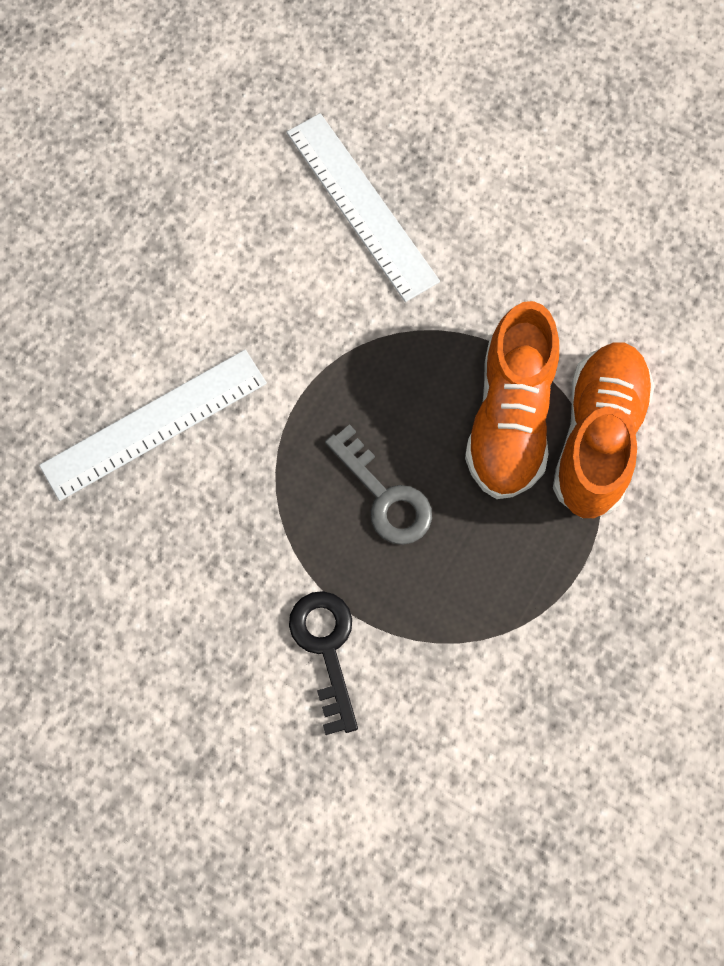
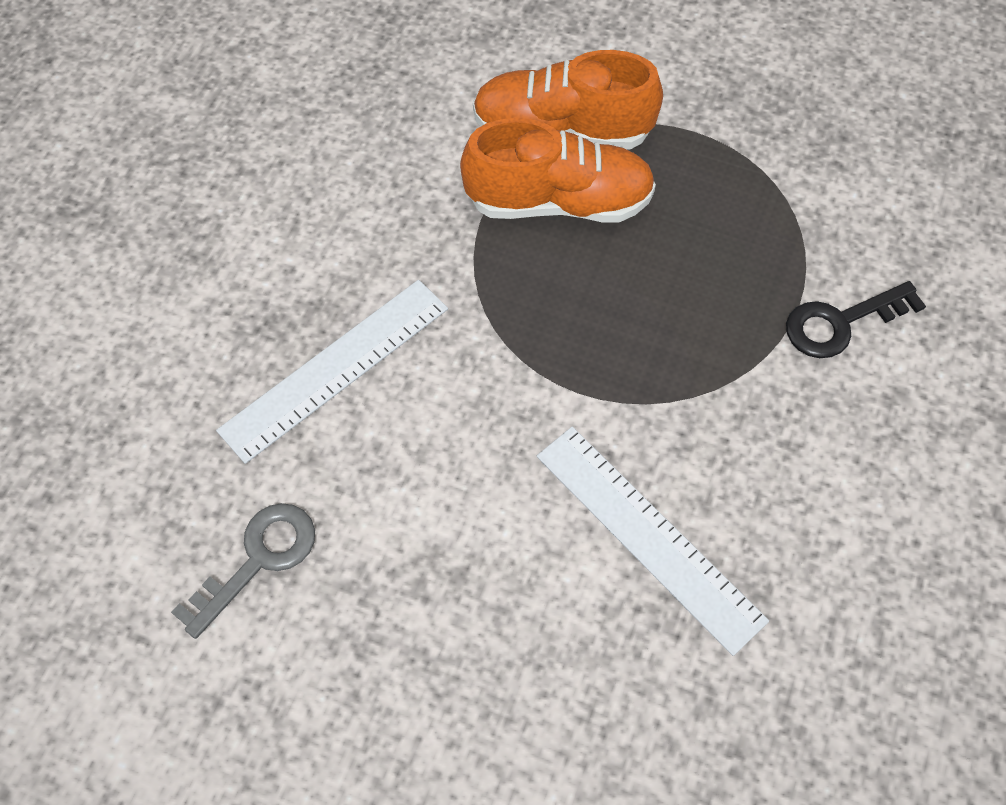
camera: 100 degrees left, 10 degrees down
grey key [325,424,432,545] -> grey key moved to [171,503,315,639]

